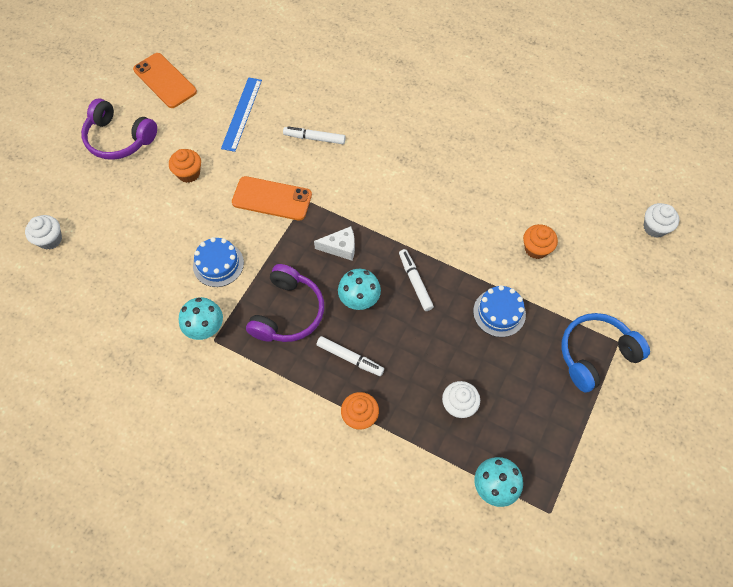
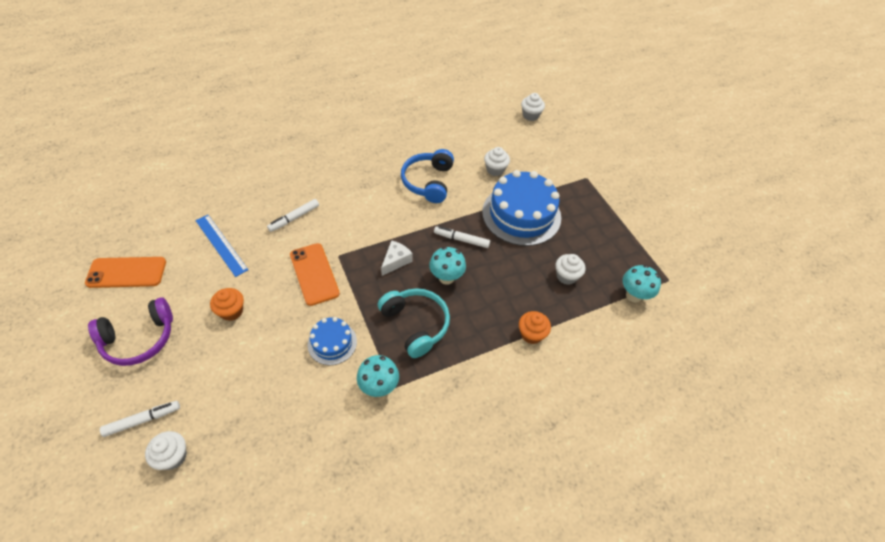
camera: 55 degrees left, 10 degrees down
orange phone [232,176,312,221] -> orange phone turned 75 degrees counterclockwise [290,243,340,306]
purple headphones [246,264,324,342] -> turquoise headphones [378,288,450,358]
white marker [317,336,384,376] -> white marker moved to [100,401,180,437]
blue cake [473,285,526,337] -> blue cake [482,170,561,246], size x1.94
orange cupcake [523,224,558,259] -> white cupcake [484,147,510,176]
blue headphones [561,313,650,392] -> blue headphones moved to [401,149,454,203]

